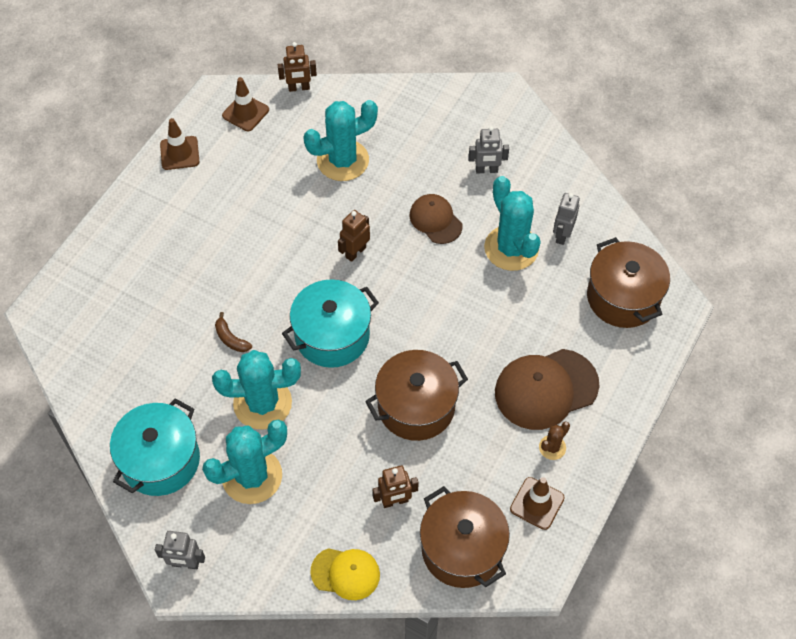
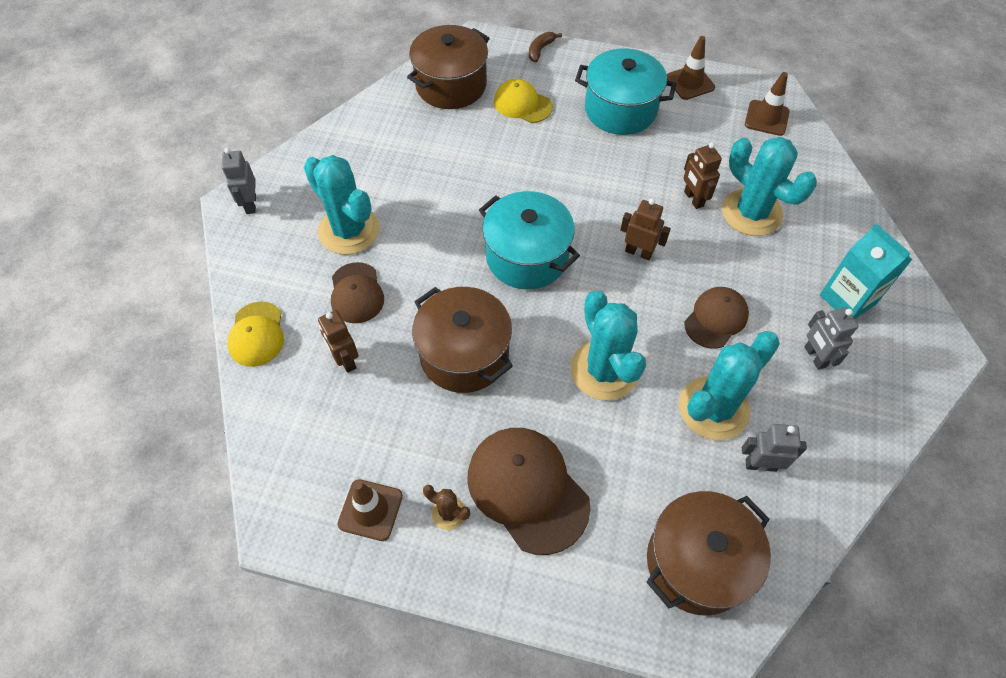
camera: 75 degrees right, 0 degrees up
turquoise pot [110,398,200,496] -> turquoise pot moved to [575,48,676,135]
turquoise cactus [212,350,301,429] -> turquoise cactus moved to [571,290,646,401]
brown banana [215,312,252,352] -> brown banana moved to [529,32,562,62]
brown robot [278,42,317,92] -> brown robot moved to [683,142,722,209]
brown pot [420,486,510,588] -> brown pot moved to [407,25,490,109]
none -> brown cap [331,262,384,323]
none -> yellow cap [494,79,553,123]
none -> turquoise carton [820,223,913,319]

